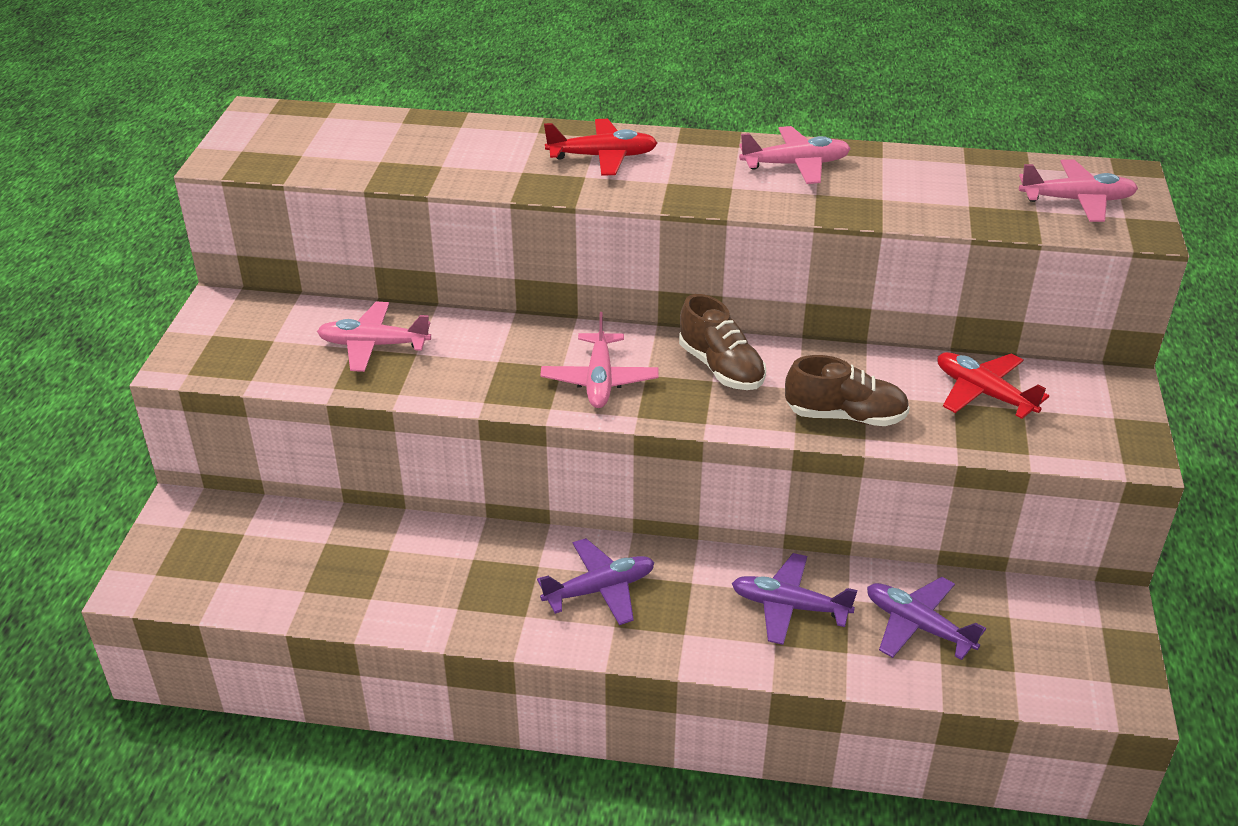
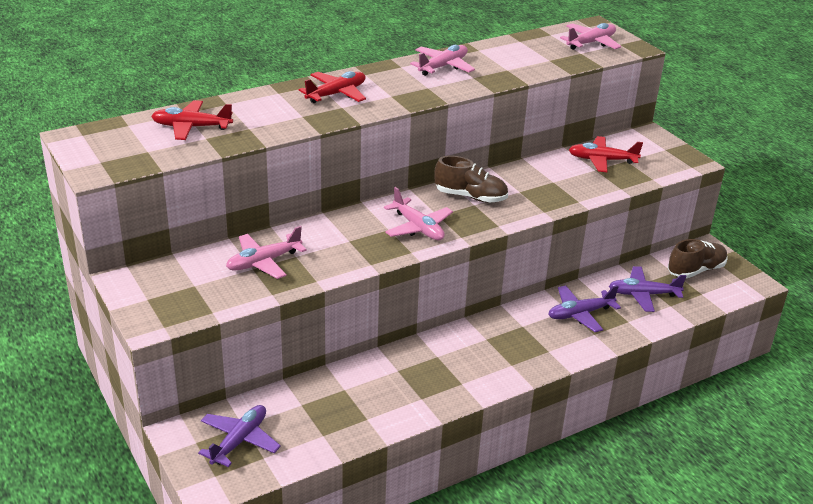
camera: 40 degrees left, 5 degrees down
purple plane [537,538,655,625] -> purple plane moved to [198,405,281,467]
brown shoe [785,355,910,426] -> brown shoe moved to [668,239,728,278]
none -> red plane [151,100,233,140]

